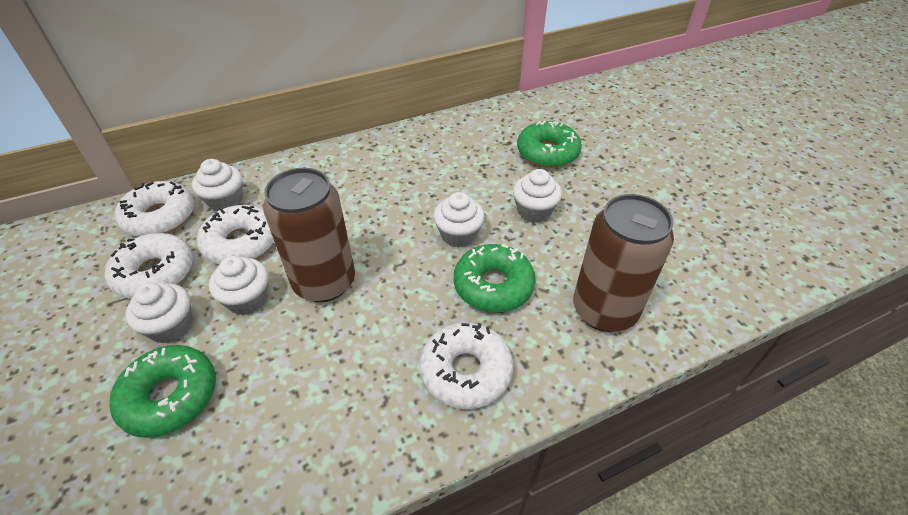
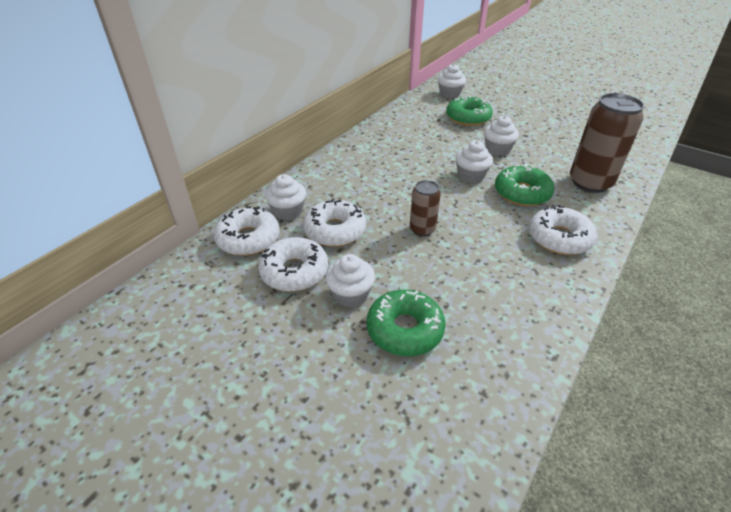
camera: 30 degrees left, 5 degrees down
white cupcake [209,256,268,315] -> white cupcake moved to [438,64,466,98]
brown can [263,168,355,302] -> brown can [410,180,441,237], size x0.54

